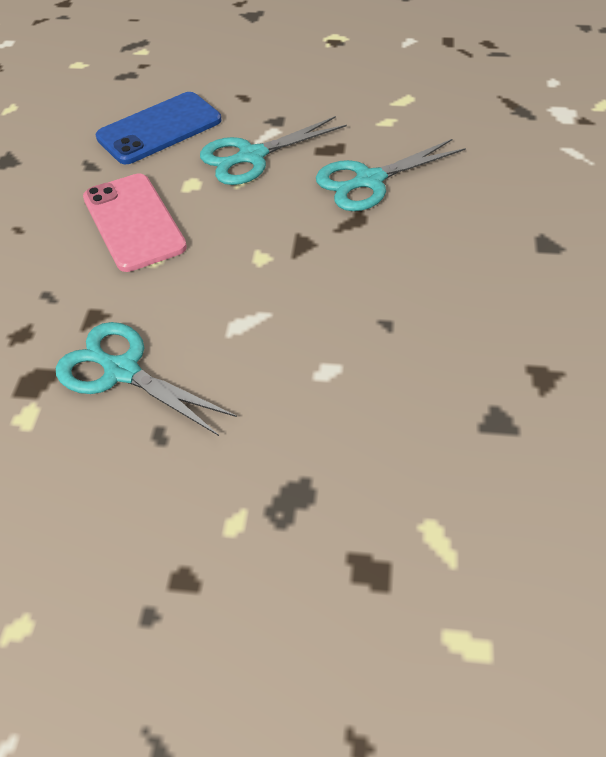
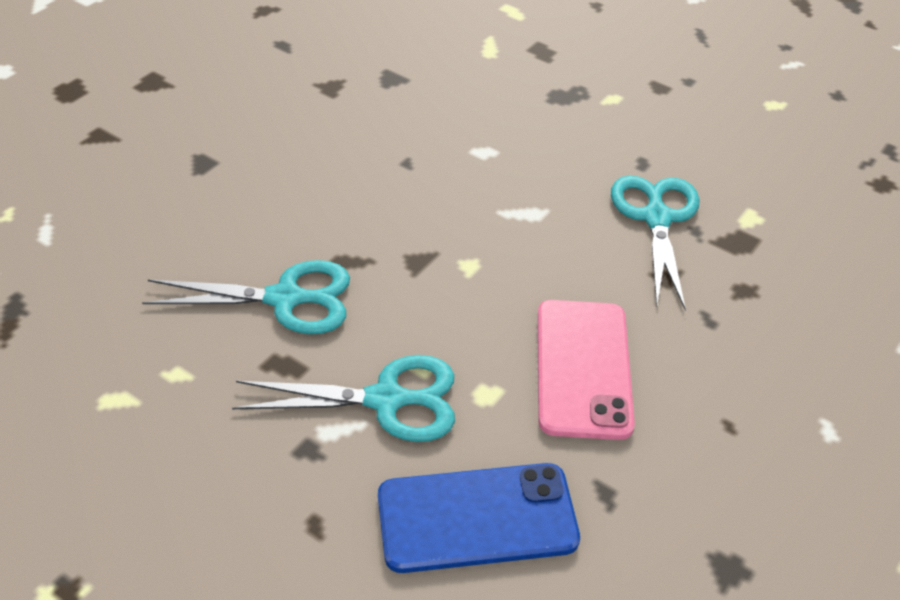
camera: 155 degrees left, 5 degrees down
turquoise scissors [56,322,237,436] -> turquoise scissors turned 150 degrees counterclockwise [611,175,699,310]

